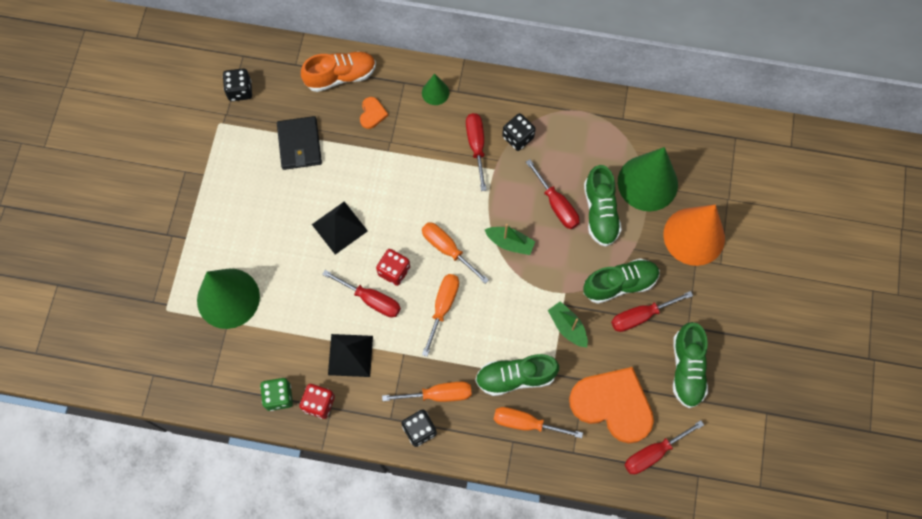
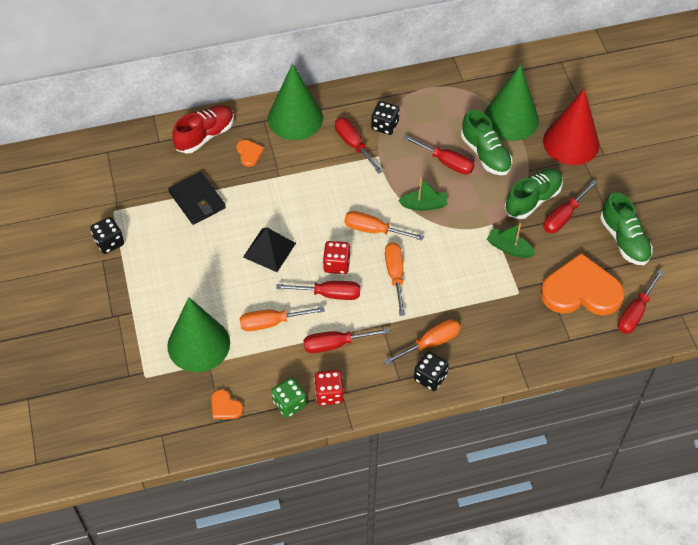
camera: 25 degrees left, 15 degrees down
black dice [223,68,252,101] -> black dice moved to [90,217,124,254]
orange shoe [301,51,376,92] -> red shoe [172,105,234,154]
black pyramid [328,334,373,377] -> red screwdriver [303,328,389,353]
green cone [422,74,449,105] -> green cone [268,64,323,140], size x2.12
green shoe [475,354,559,396] -> none
orange screwdriver [493,407,583,438] -> orange screwdriver moved to [240,307,325,331]
orange cone [664,205,725,266] -> red cone [543,89,599,165]
none -> orange heart [211,389,243,419]

